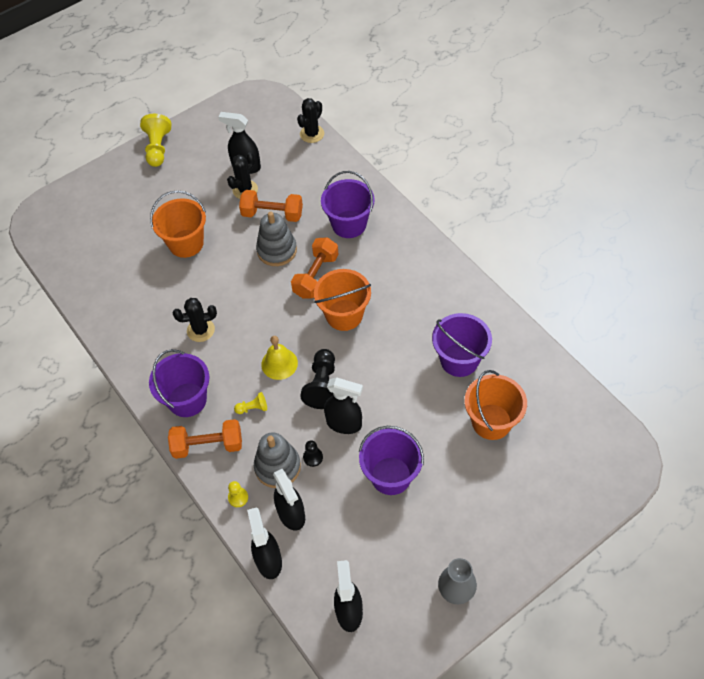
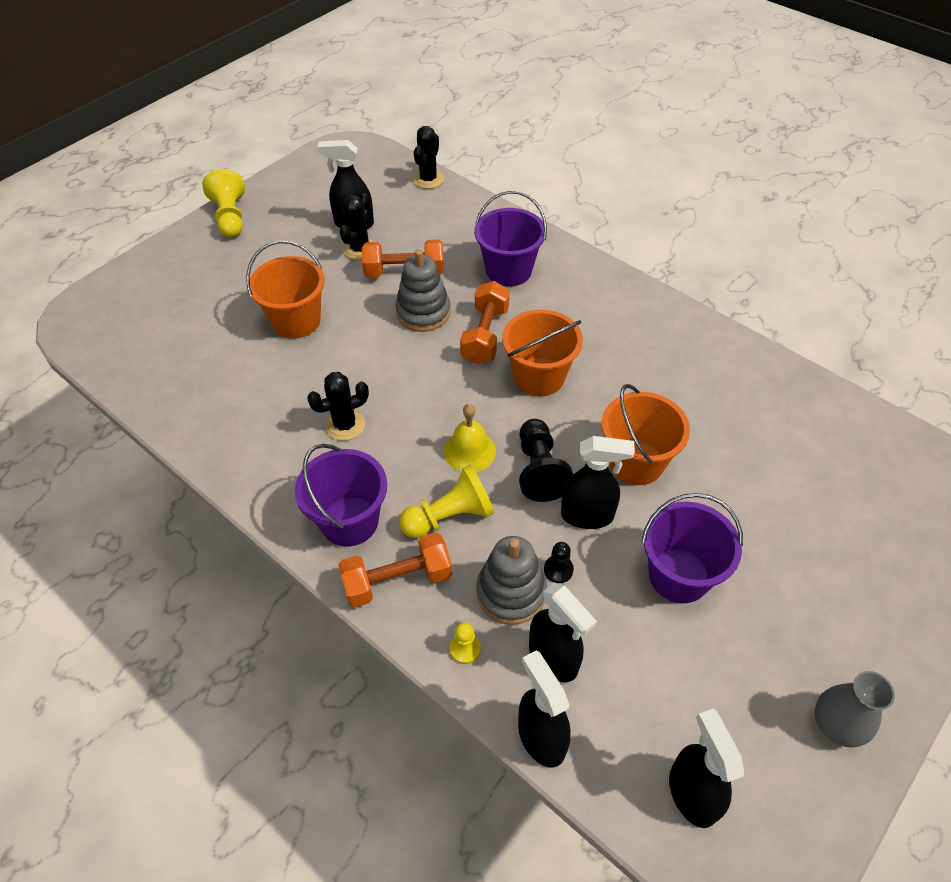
camera: 15 degrees left, 5 degrees down
yellow pawn [234,392,267,414] -> yellow pawn [399,465,494,538], size x1.92
purple bucket [432,313,492,377] -> none
orange bucket [465,370,527,440] -> orange bucket moved to [602,384,690,485]

